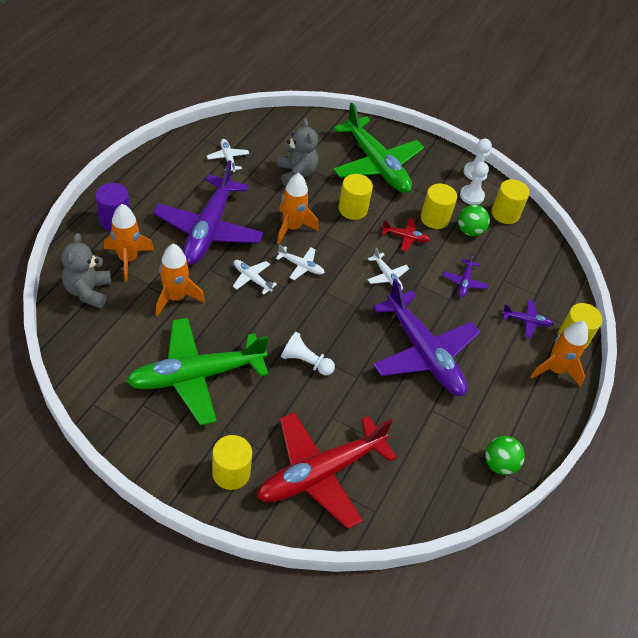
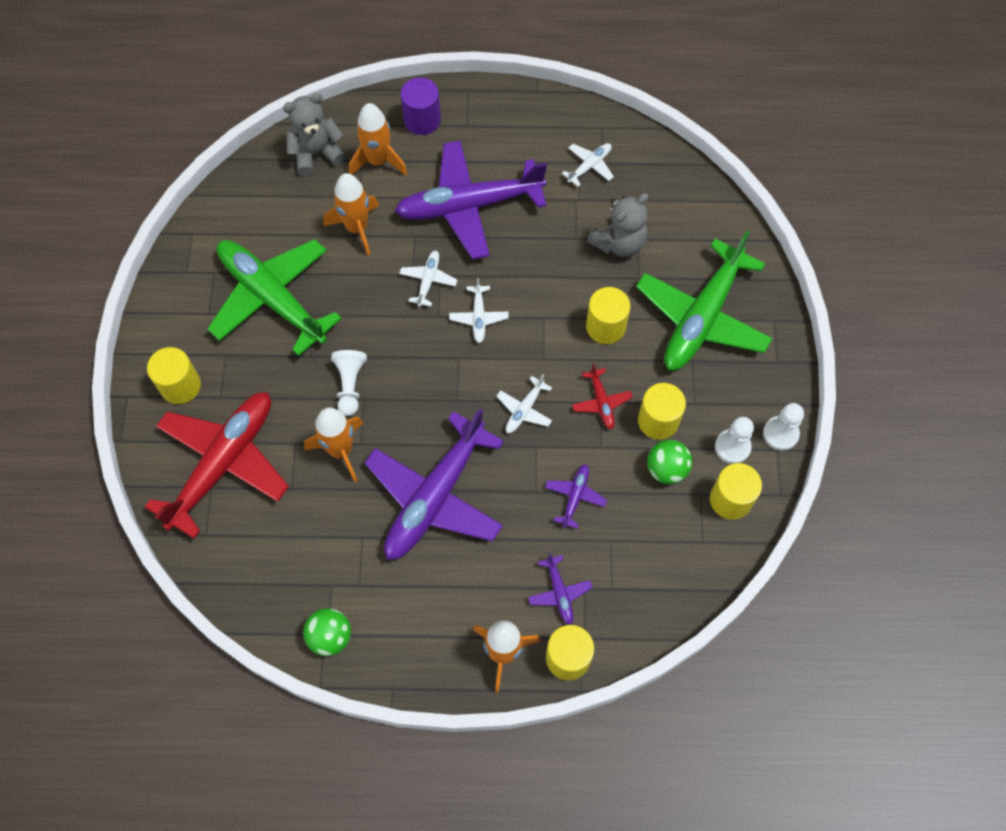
camera: 70 degrees right, 15 degrees up
red plane [257,412,397,529] -> red plane turned 90 degrees clockwise [145,392,289,539]
orange rocket [277,173,319,244] -> orange rocket moved to [304,408,363,482]
purple plane [443,253,489,297] -> purple plane turned 120 degrees clockwise [545,464,607,529]

